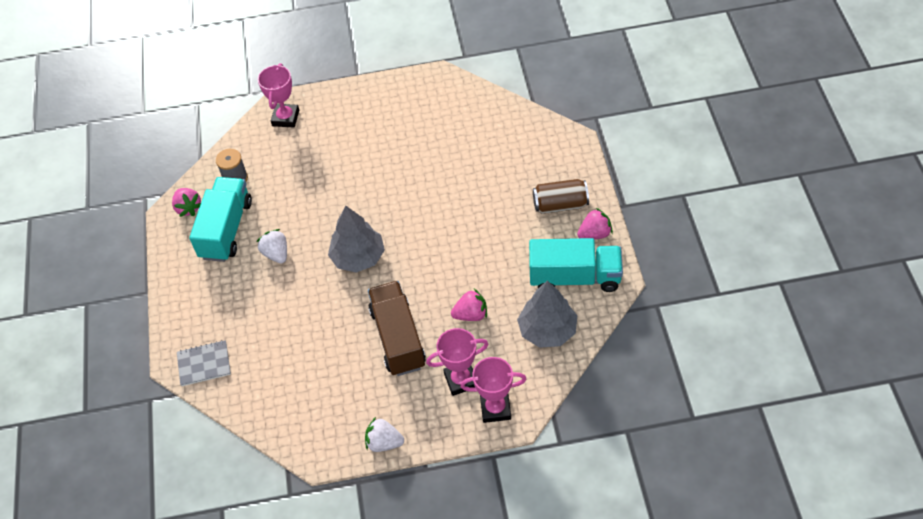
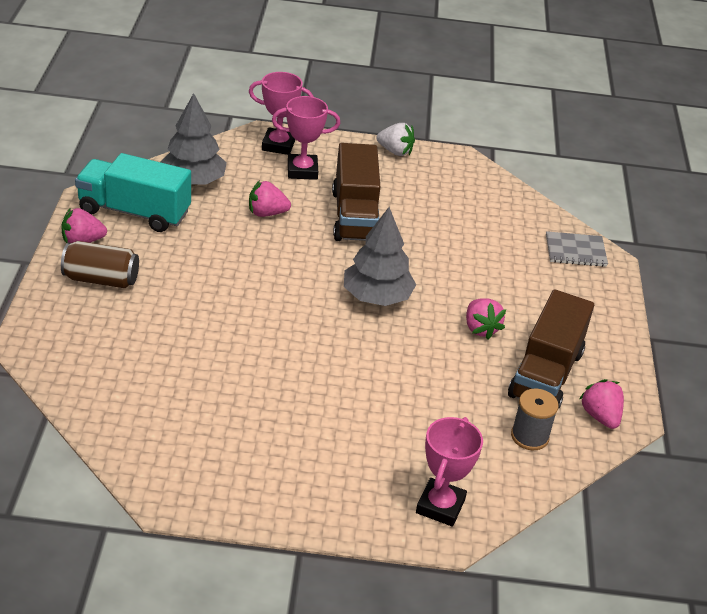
camera: 175 degrees left, 15 degrees down
turquoise truck [189,177,252,262] -> brown truck [508,289,594,409]
white strawberry [256,229,287,264] -> pink strawberry [466,299,506,339]

